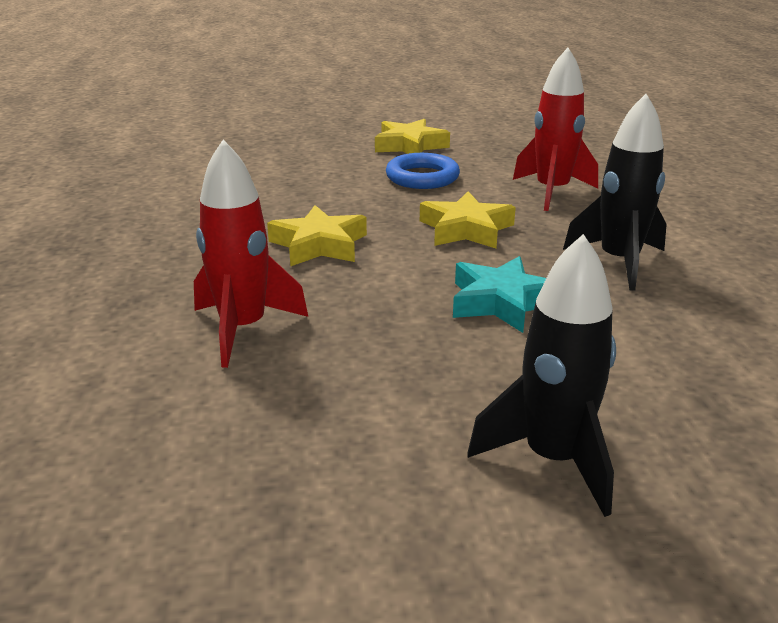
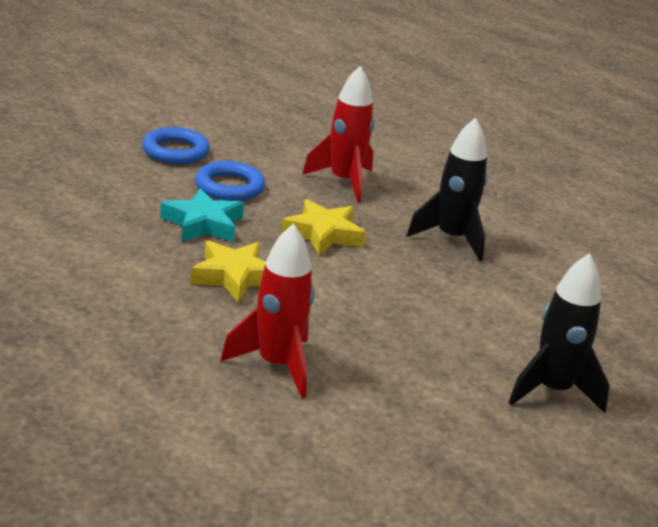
camera: 40 degrees left, 0 degrees up
yellow star [375,119,450,154] -> blue ring [142,127,210,164]
turquoise star [453,256,546,333] -> turquoise star moved to [160,188,244,242]

